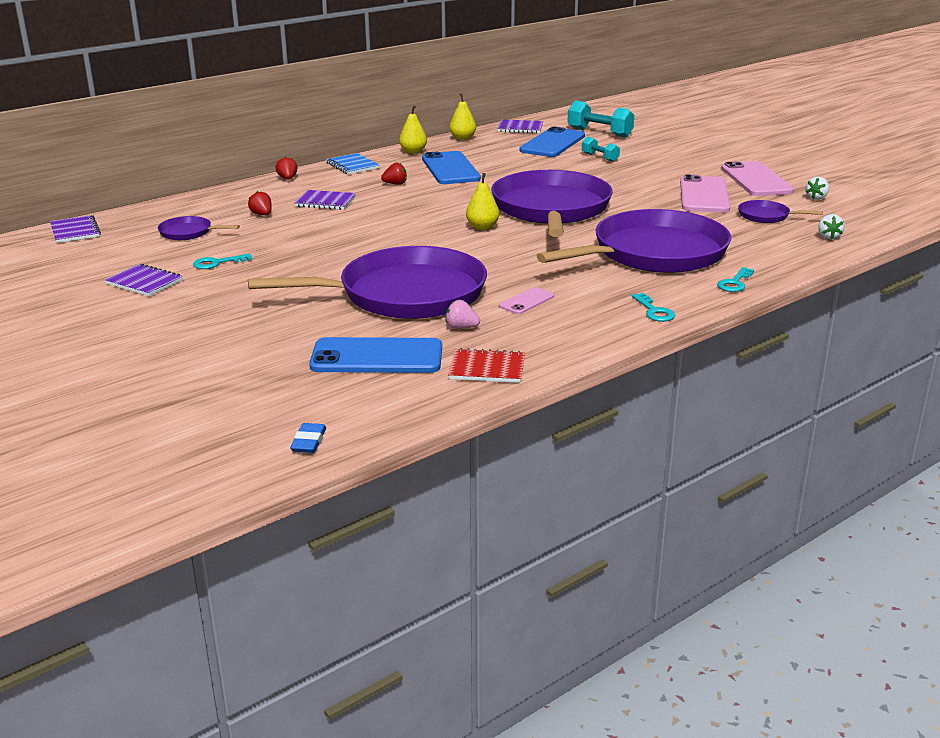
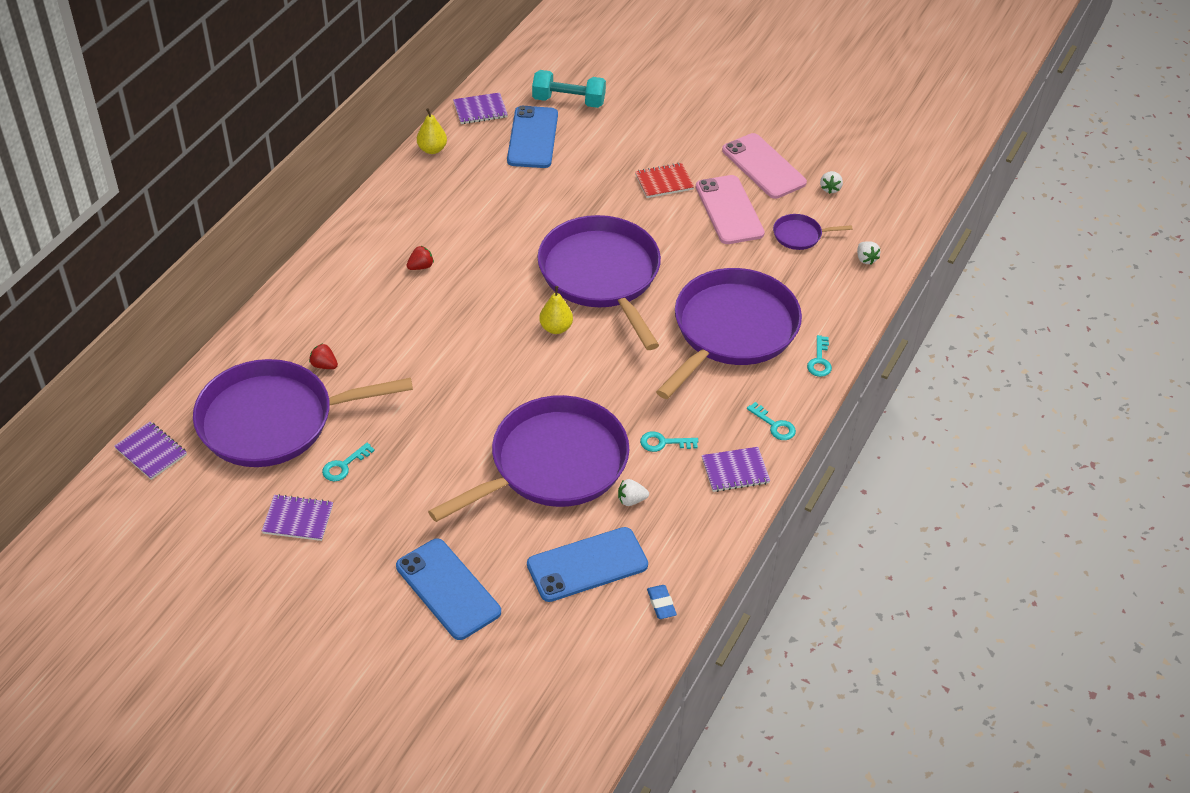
camera: 25 degrees left, 20 degrees up
purple pan [158,216,240,240] -> purple pan [193,359,413,467], size x2.45
red strawberry [276,157,298,179] -> none
blue eraser [290,423,326,453] -> blue eraser moved to [647,585,677,619]
purple notebook [295,190,356,210] -> purple notebook moved to [702,447,770,492]
blue notebook [326,153,379,175] -> none
yellow pear [399,106,427,154] -> none
blue phone [422,151,481,184] -> blue phone moved to [396,539,501,640]
pink strawberry [446,300,480,329] -> white strawberry [618,479,649,506]
red notebook [448,348,525,383] -> red notebook moved to [635,163,694,198]
pink phone [499,287,554,314] -> turquoise key [640,431,698,452]
turquoise dumbbell [582,137,620,162] -> none

